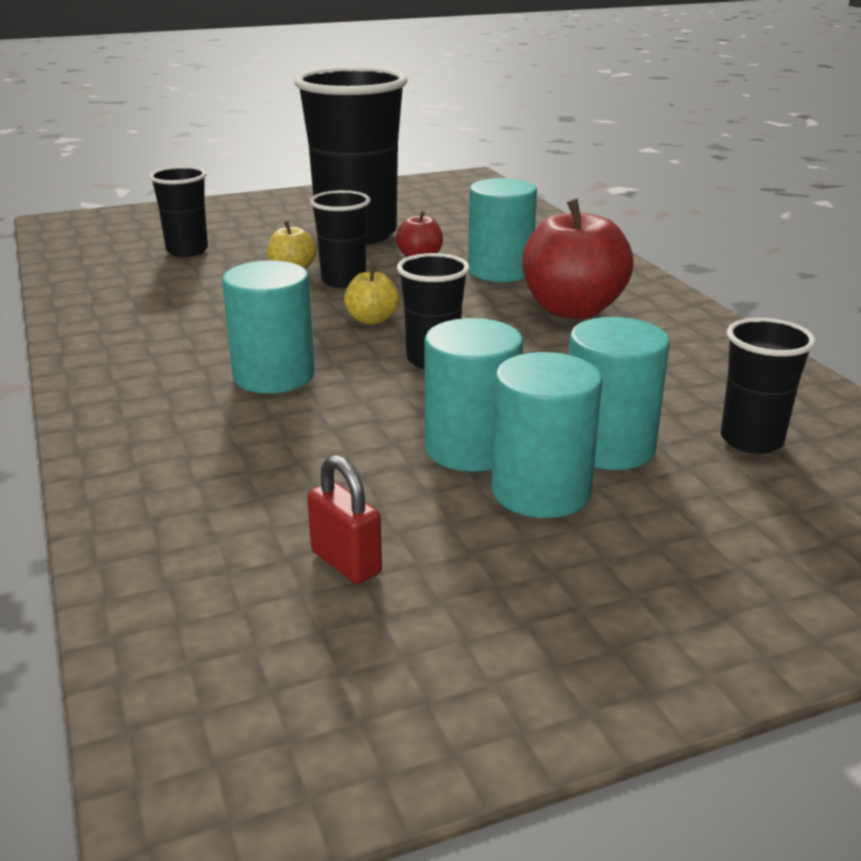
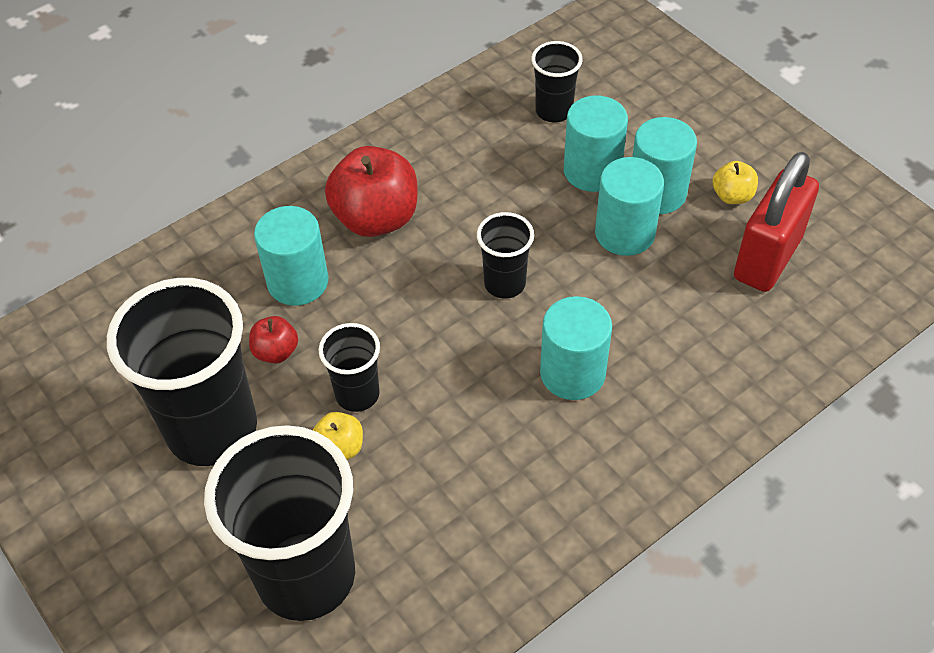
camera: 105 degrees left, 25 degrees up
black cup [149,166,208,257] -> black cup [204,425,355,621], size x2.03
red padlock [307,455,382,584] -> red padlock [734,152,819,292], size x2.07
yellow apple [344,266,399,325] -> yellow apple moved to [712,161,758,204]

